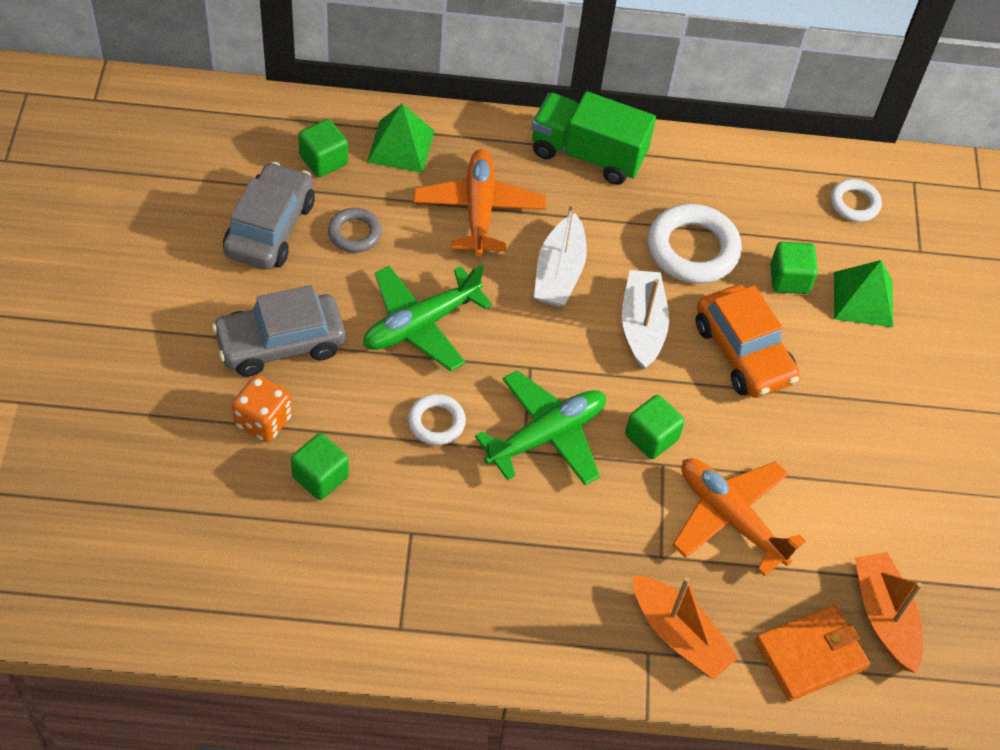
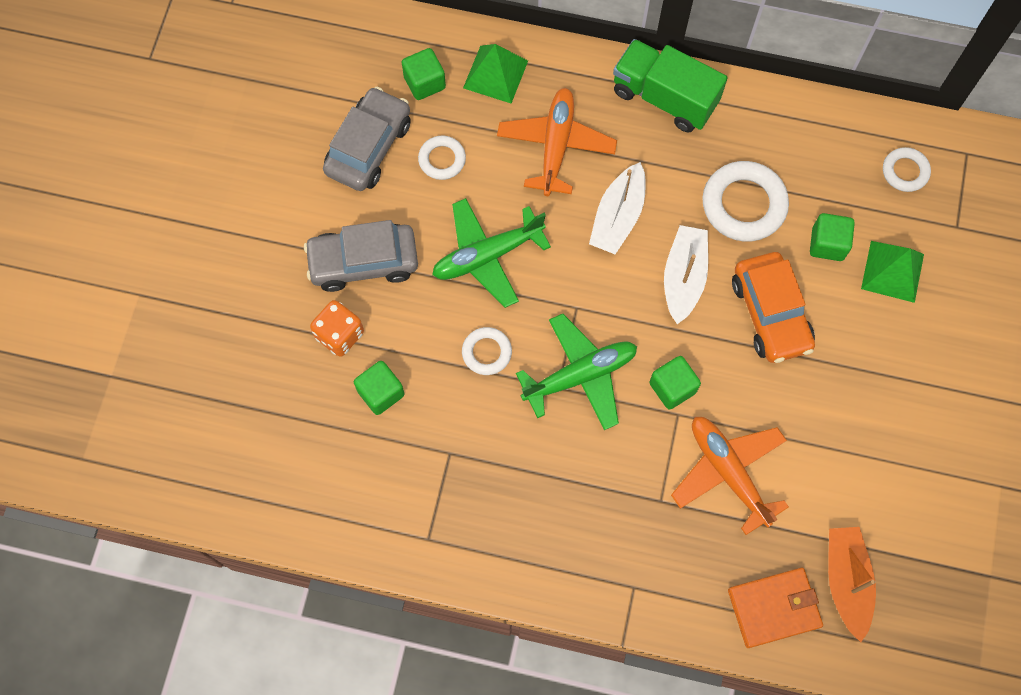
camera: 15 degrees right, 15 degrees up
grey ring [328,208,382,253] -> white ring [418,136,466,180]
orange boat [633,575,739,680] -> none

